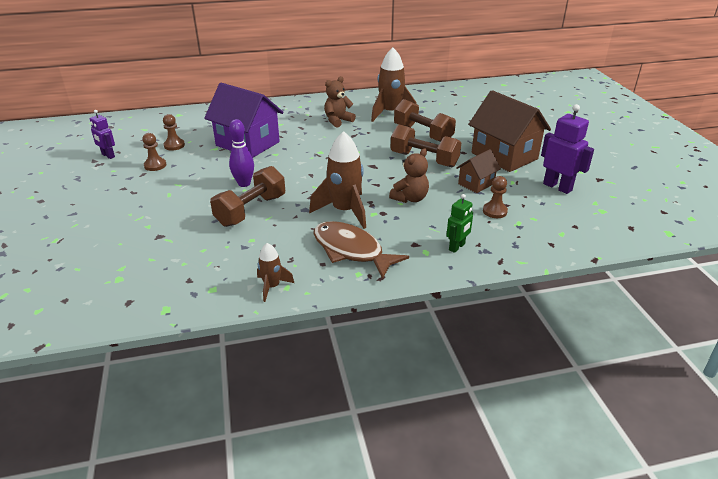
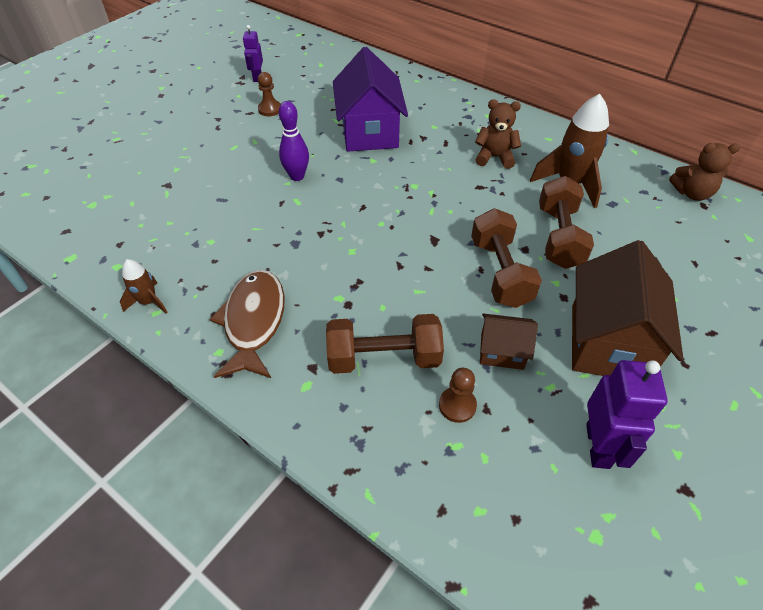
camera: 50 degrees right, 15 degrees up
brown pawn [163,114,185,150] -> none
brown dumbbell [210,166,285,227] -> brown dumbbell moved to [326,314,444,374]
brown rocket [309,131,366,229] -> none
brown teddy bear [389,148,429,203] -> brown teddy bear moved to [669,143,740,201]
green robot [446,194,473,253] -> none

